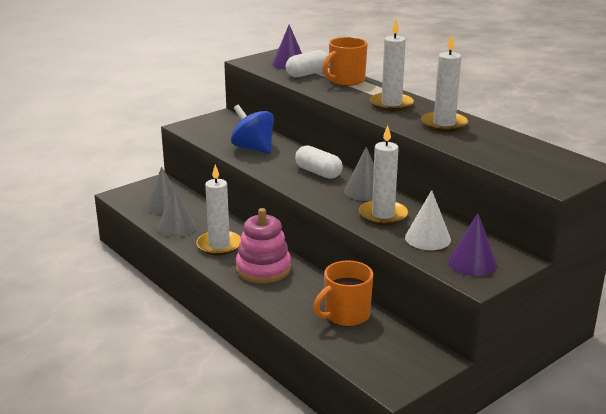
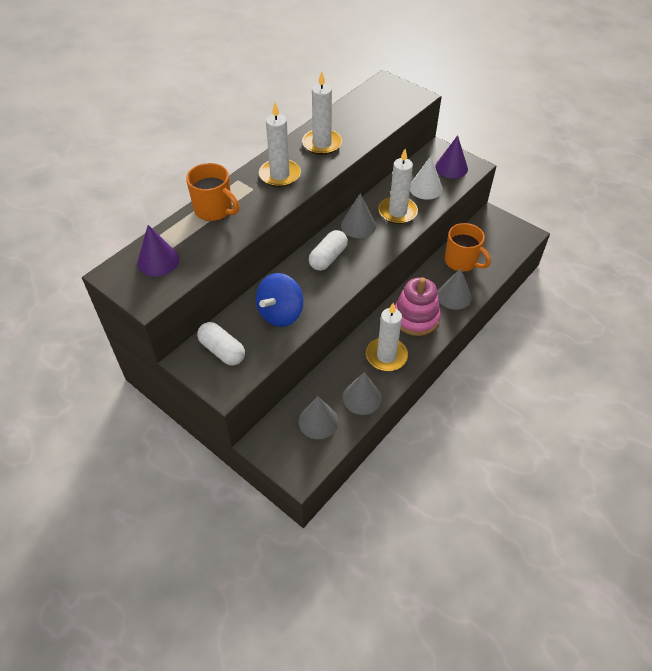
camera: 100 degrees left, 25 degrees up
white capsule [286,50,329,77] -> white capsule moved to [197,322,245,366]
none -> grey cone [437,268,472,310]

